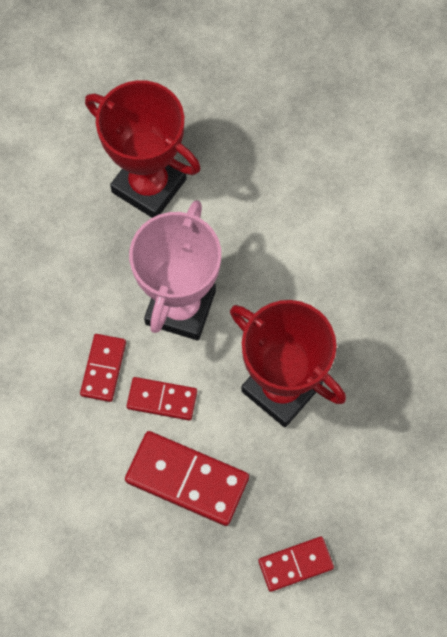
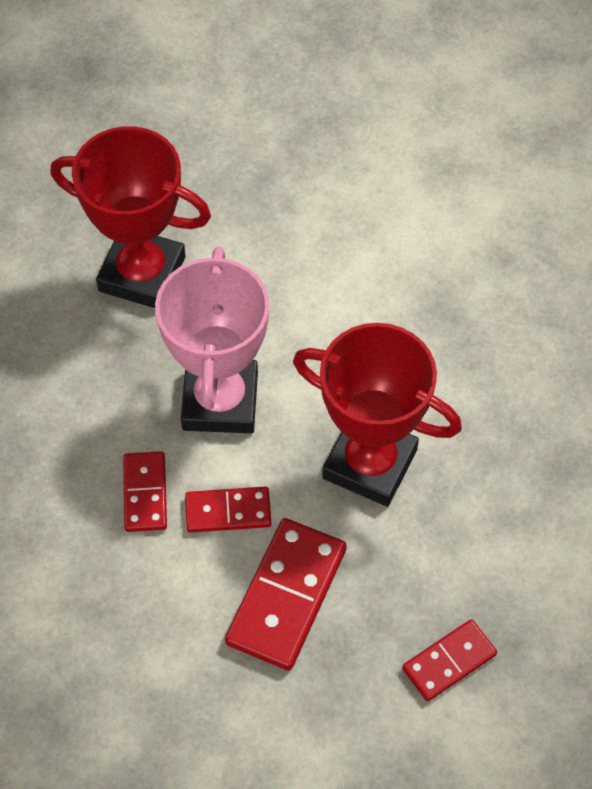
camera: 15 degrees left, 10 degrees down
red domino [125,431,249,526] -> red domino turned 75 degrees counterclockwise [225,518,347,671]

